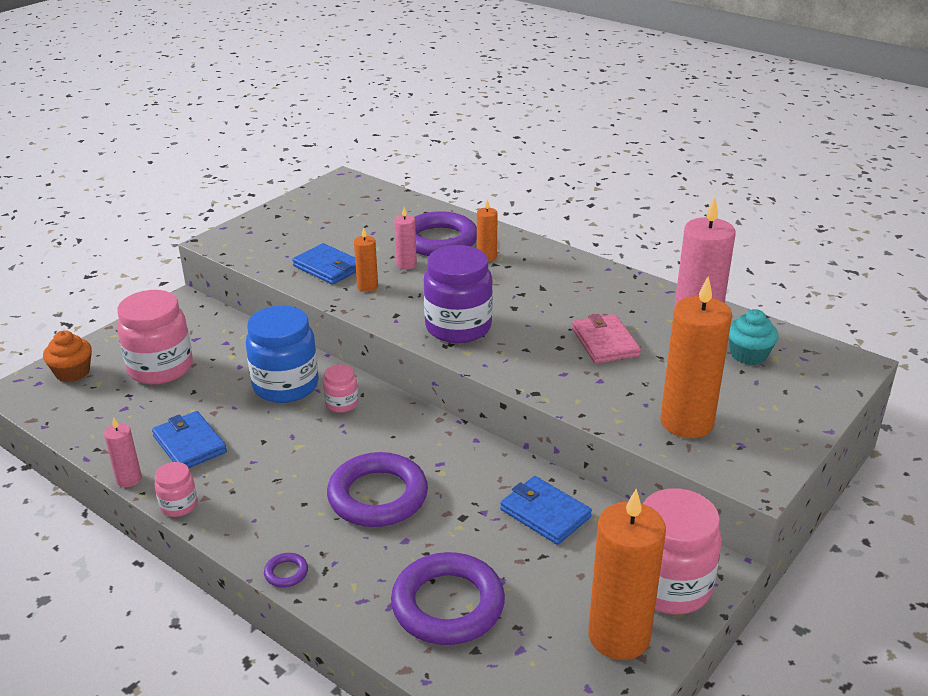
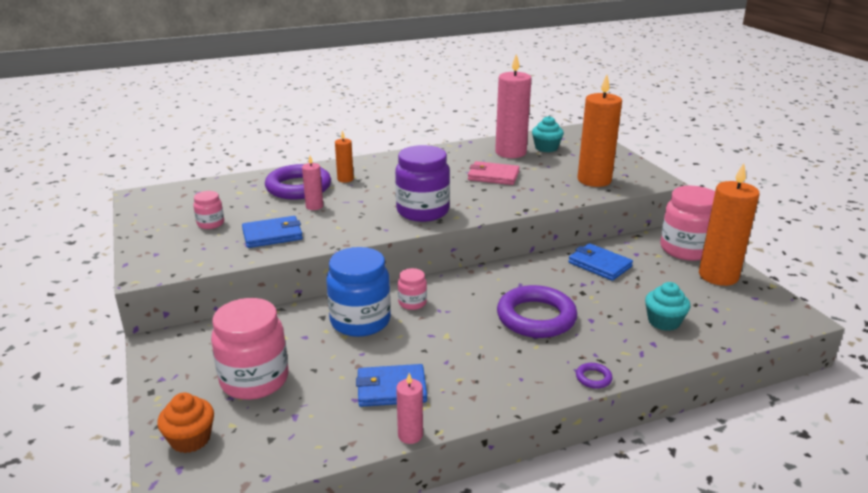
camera: 60 degrees left, 5 degrees down
pink jar [154,462,198,517] -> pink jar moved to [193,191,224,229]
orange candle [354,228,378,292] -> none
purple ring [391,552,505,645] -> turquoise cupcake [645,282,691,331]
blue wallet [500,476,592,545] -> blue wallet turned 60 degrees clockwise [568,243,633,281]

